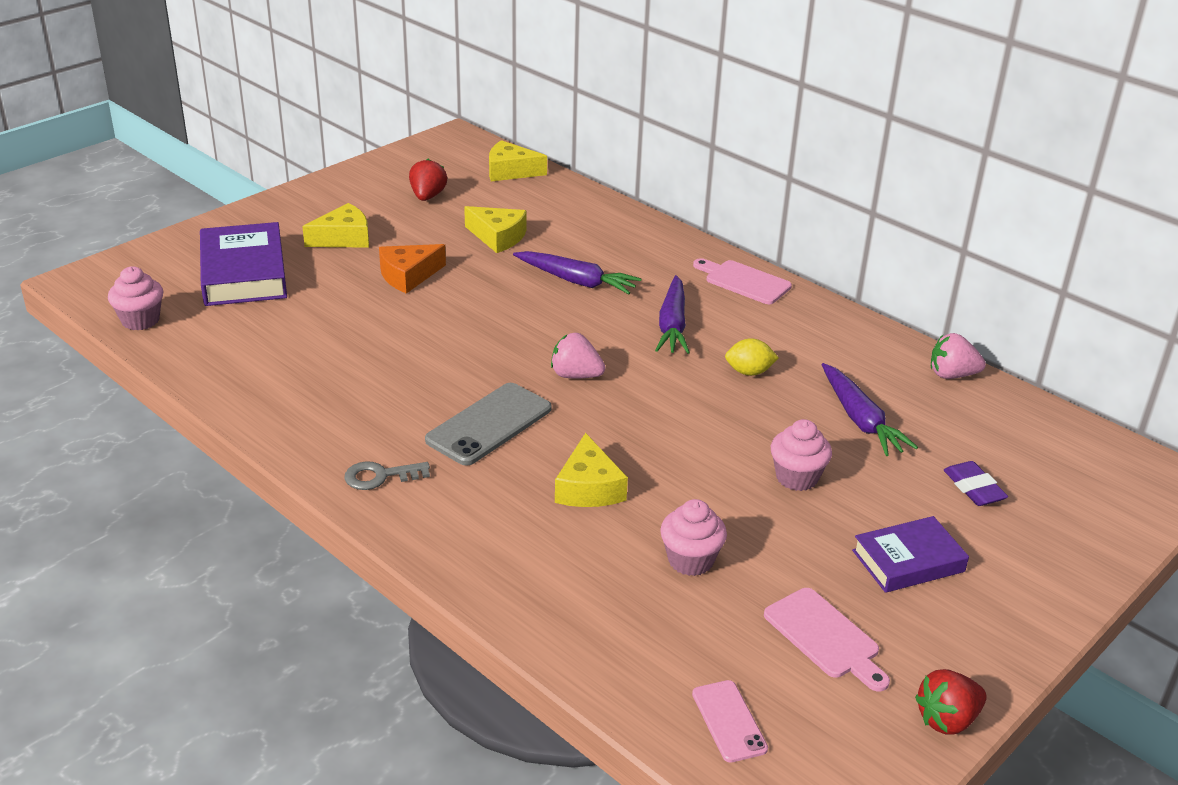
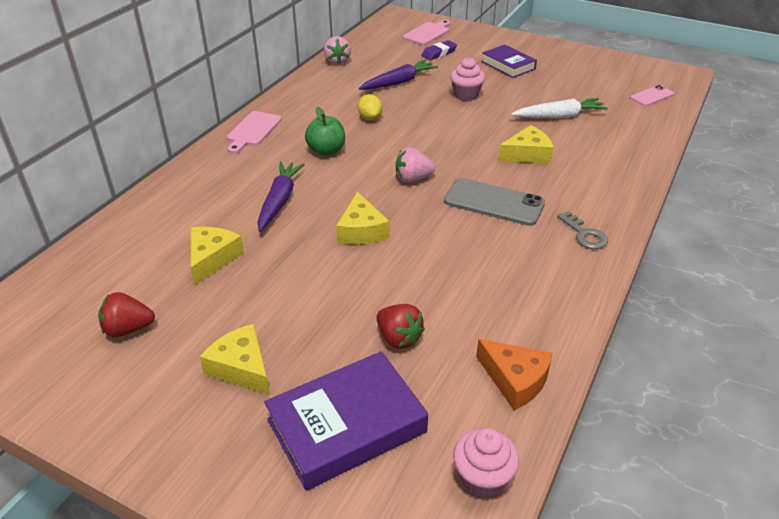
camera: 105 degrees left, 5 degrees up
orange cheese [379,244,446,294] -> orange cheese moved to [476,339,553,410]
yellow cheese [489,140,547,181] -> yellow cheese moved to [336,192,389,245]
pink strawberry [551,333,605,379] -> pink strawberry turned 75 degrees clockwise [396,147,436,183]
purple carrot [655,275,690,354] -> green apple [305,107,345,156]
pink cupcake [660,499,727,576] -> white carrot [511,98,608,118]
pink cutting board [764,588,890,692] -> pink cutting board moved to [403,20,450,45]
red strawberry [915,669,987,735] -> red strawberry moved to [376,304,425,349]

